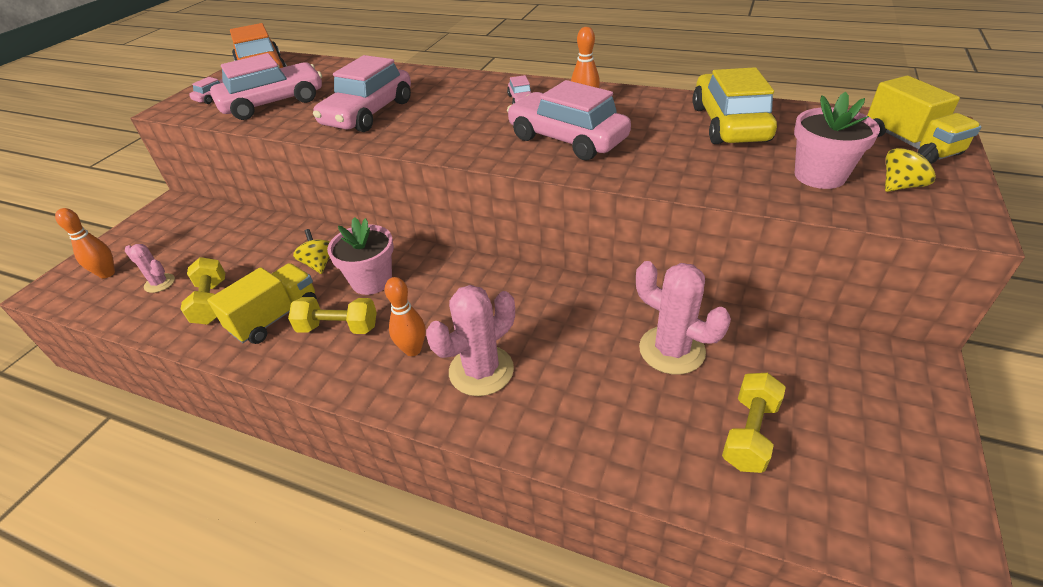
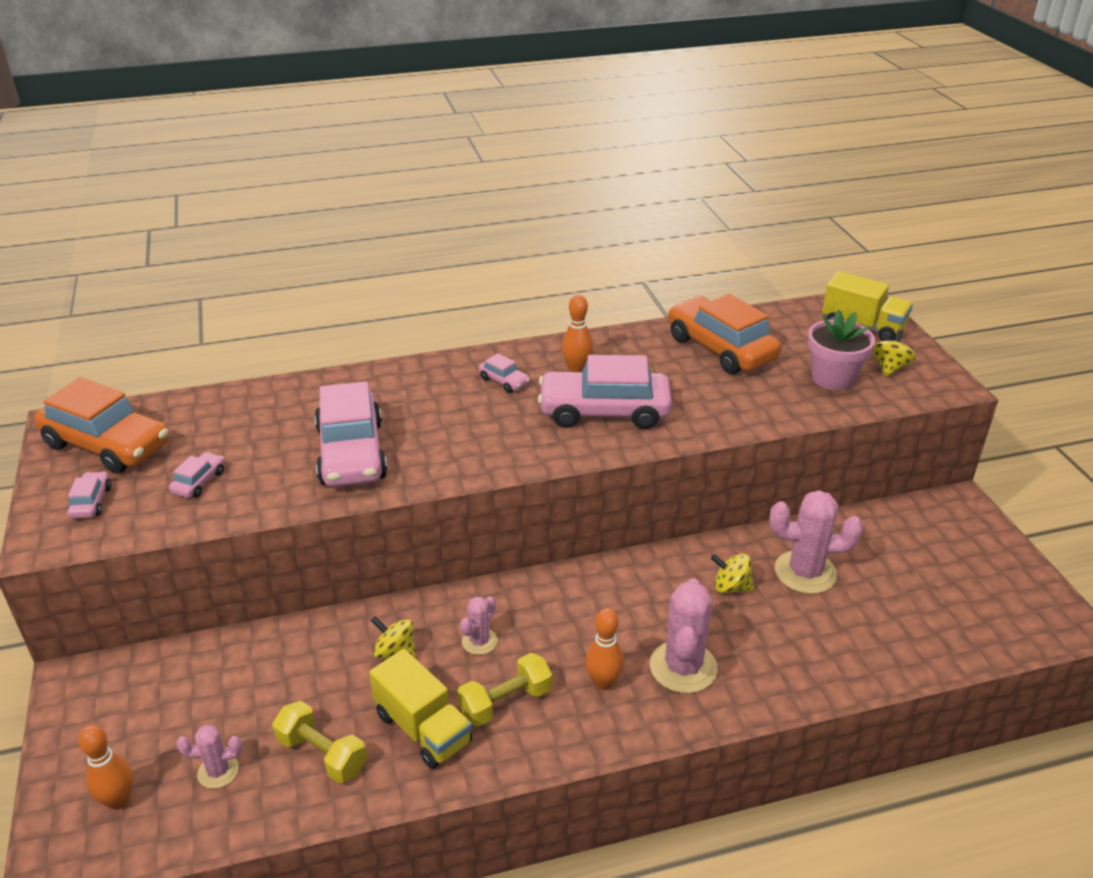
camera: 40 degrees left, 5 degrees down
yellow truck [207,263,317,344] -> yellow truck turned 135 degrees clockwise [369,649,472,769]
pink car [210,53,322,120] -> pink car [169,452,224,498], size x0.43
pink flower pot [327,217,394,295] -> pink cactus [460,597,498,655]
yellow car [692,67,777,144] -> orange car [668,294,781,374]
yellow dumbbell [722,373,786,473] -> none
none -> yellow spinning top [711,554,754,593]

